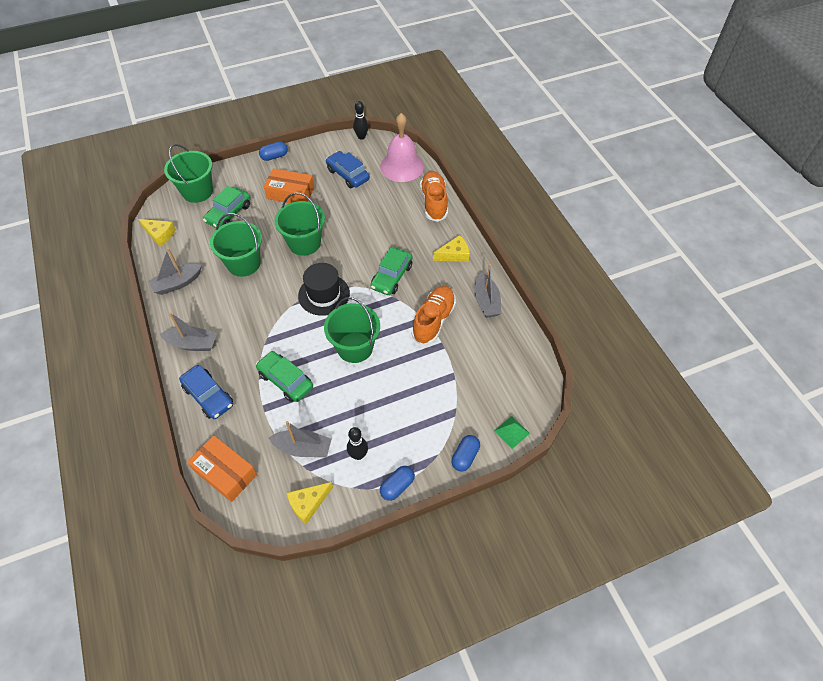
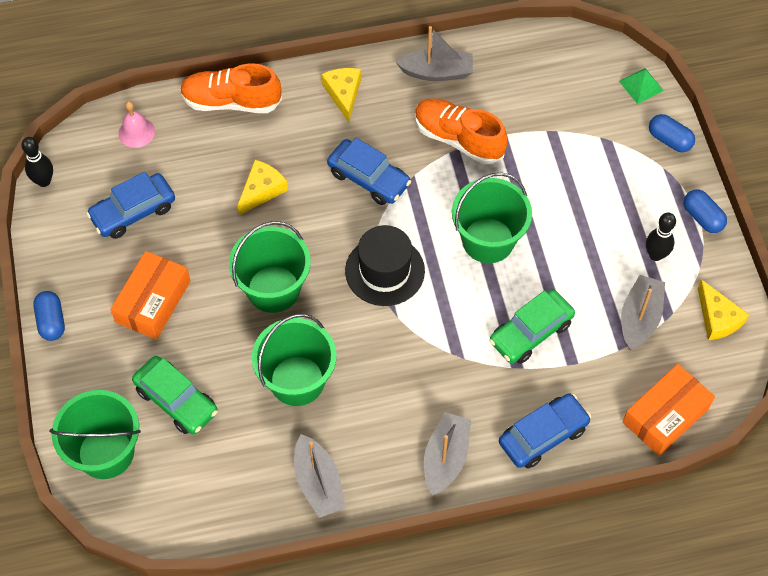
camera: 80 degrees left, 5 degrees up
yellow cheese [138,219,176,247] -> yellow cheese moved to [237,160,288,215]
green car [370,248,413,295] -> blue car [327,138,411,205]
pink bell [380,113,424,182] -> pink bell [119,101,155,148], size x0.49

